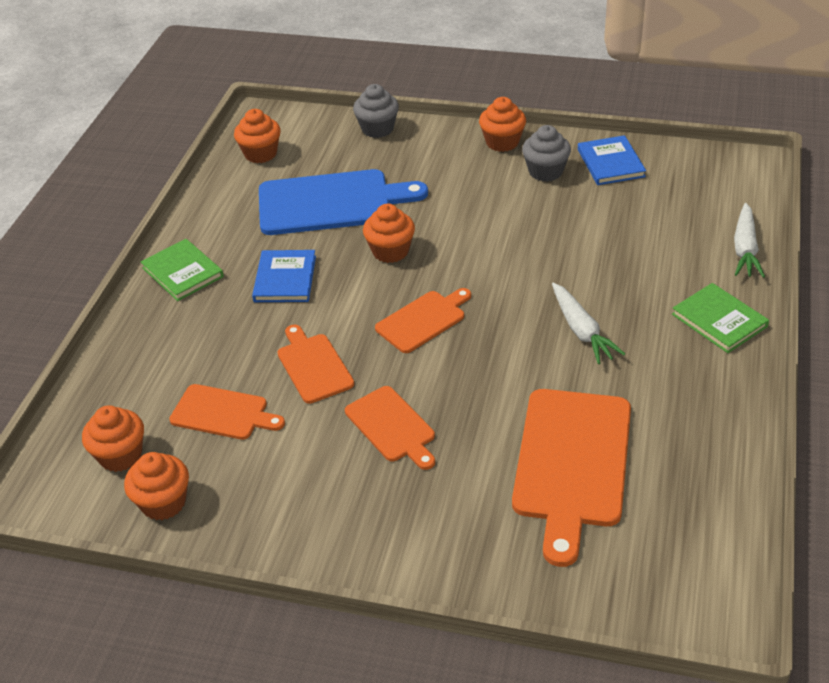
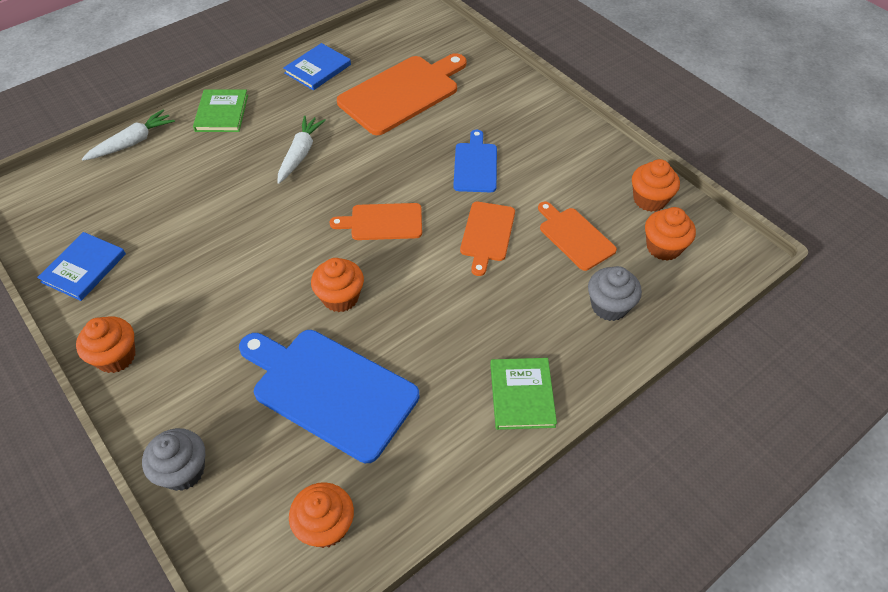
camera: 145 degrees left, 10 degrees up
blue book [252,250,316,302] -> blue book moved to [283,43,351,90]
orange cutting board [345,386,435,470] -> blue cutting board [453,130,497,192]
grey cupcake [522,125,571,182] -> grey cupcake moved to [588,266,642,321]

